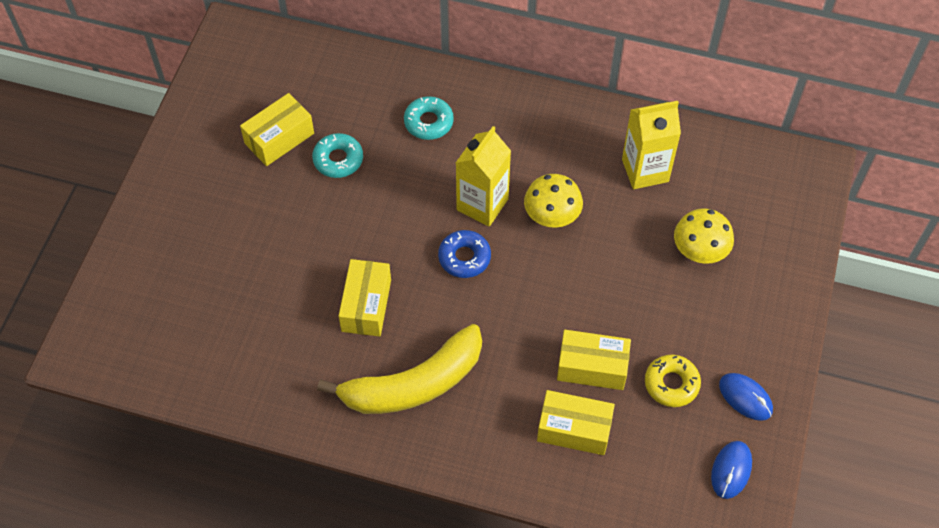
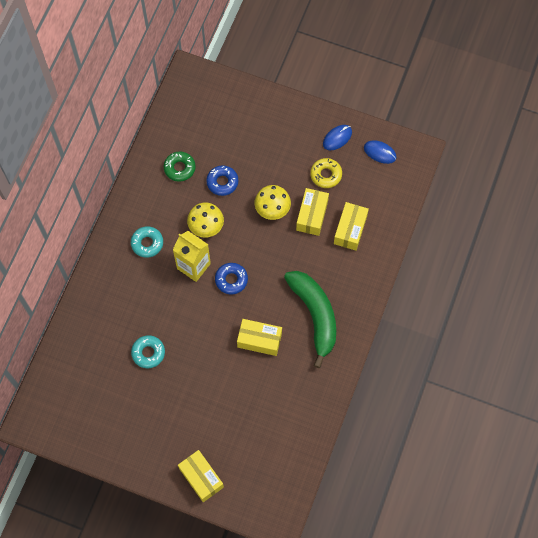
camera: 85 degrees left, 10 degrees up
yellow box [240,93,314,166] -> yellow box moved to [178,450,224,502]
yellow banana [317,324,482,414] -> green banana [284,271,336,368]
turquoise donut [404,96,454,140] -> turquoise donut moved to [131,226,163,258]
yellow carton [622,101,681,189] -> green donut [164,152,196,182]
yellow mushroom [674,208,734,264] -> yellow mushroom moved to [255,185,291,220]
none -> blue donut [206,165,238,196]

